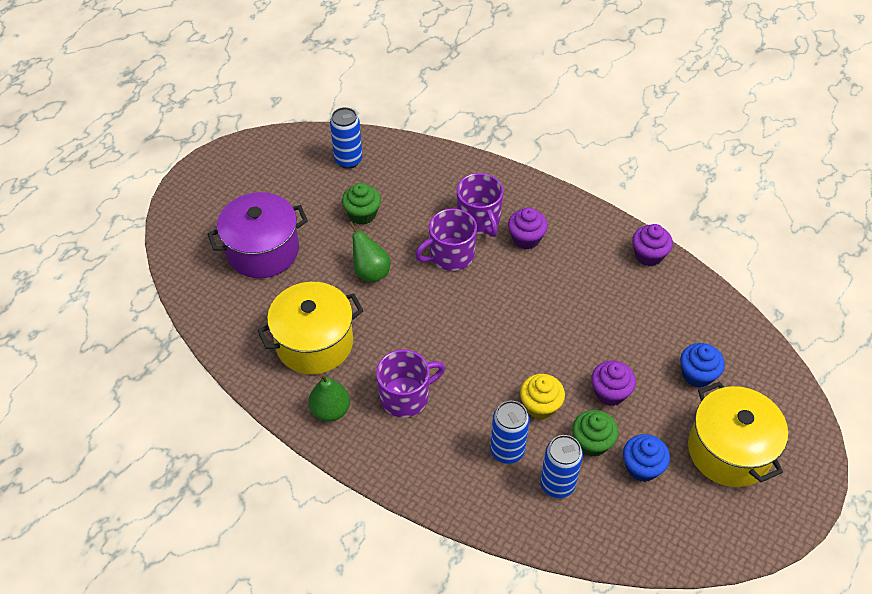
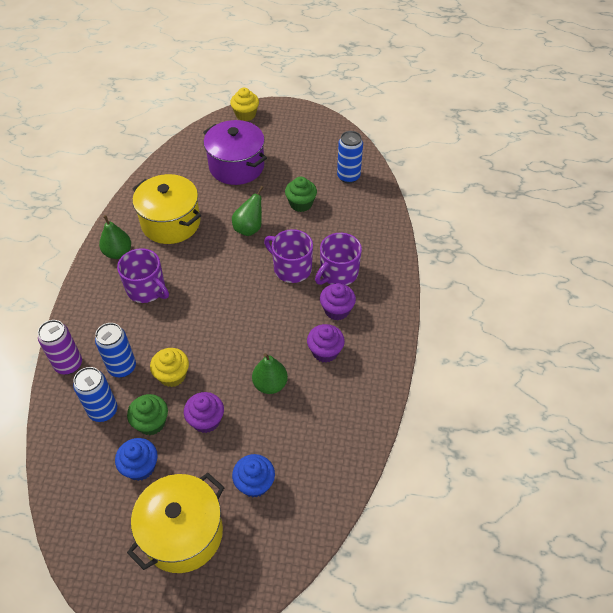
camera: 65 degrees right, 0 degrees up
purple cupcake [632,224,673,266] -> purple cupcake moved to [307,324,345,362]
none -> purple can [38,320,82,375]
none -> yellow cupcake [230,88,259,121]
none -> green pear [252,353,288,394]

